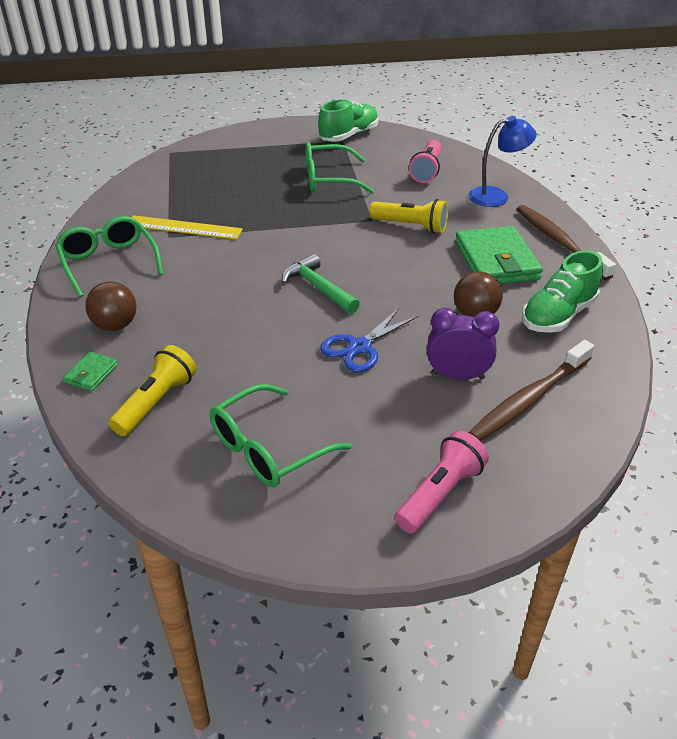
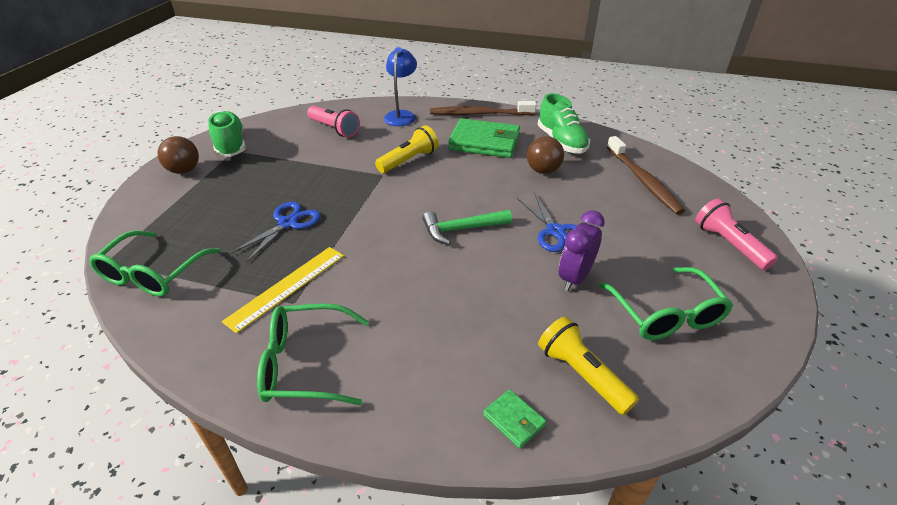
camera: 65 degrees left, 0 degrees up
brown ball [85,281,137,331] -> brown ball moved to [158,136,199,174]
green glasses [306,142,374,194] -> green glasses moved to [89,231,220,297]
purple clock [427,308,499,380] -> purple clock moved to [559,210,605,291]
none -> blue scissors [230,202,321,263]

